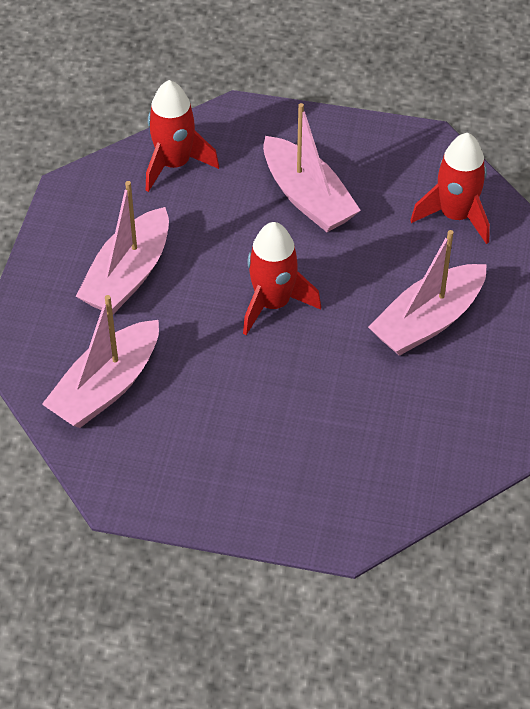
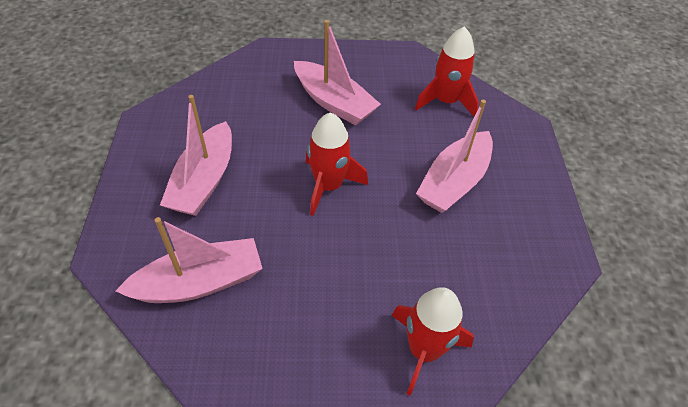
camera: 15 degrees left, 0 degrees up
pink boat [42,295,159,428] -> pink boat turned 135 degrees counterclockwise [116,217,263,303]
red rocket [146,80,219,192] -> red rocket moved to [392,287,474,396]

